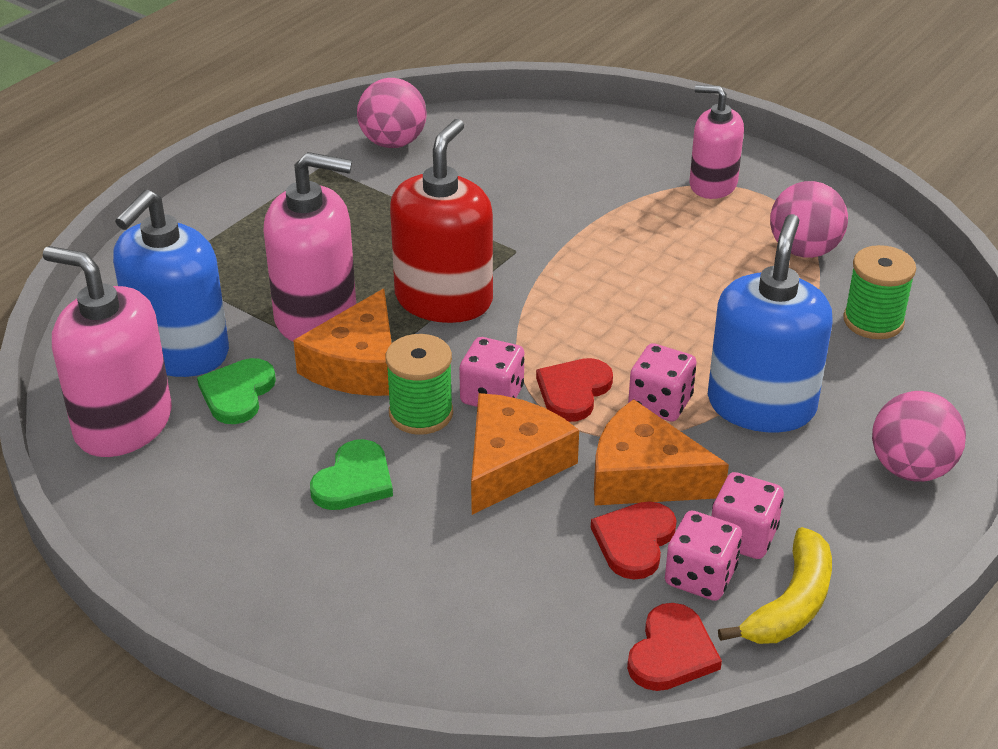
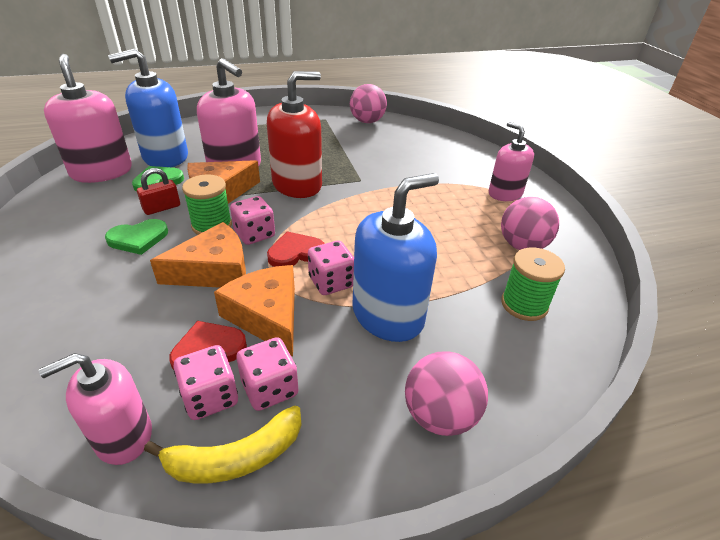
camera: 35 degrees right, 0 degrees up
red heart [627,603,722,691] -> pink soap dispenser [39,353,152,465]
none -> red padlock [137,168,180,215]

